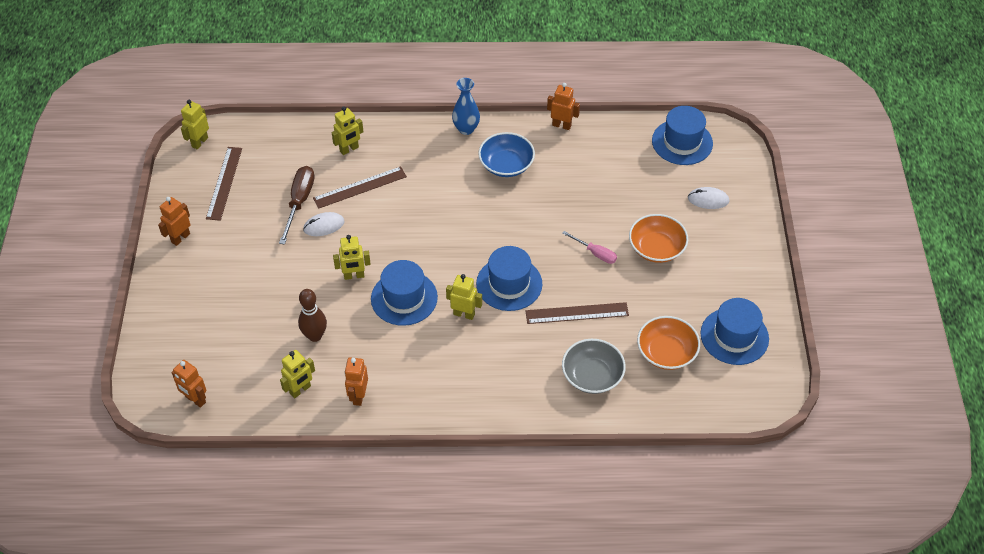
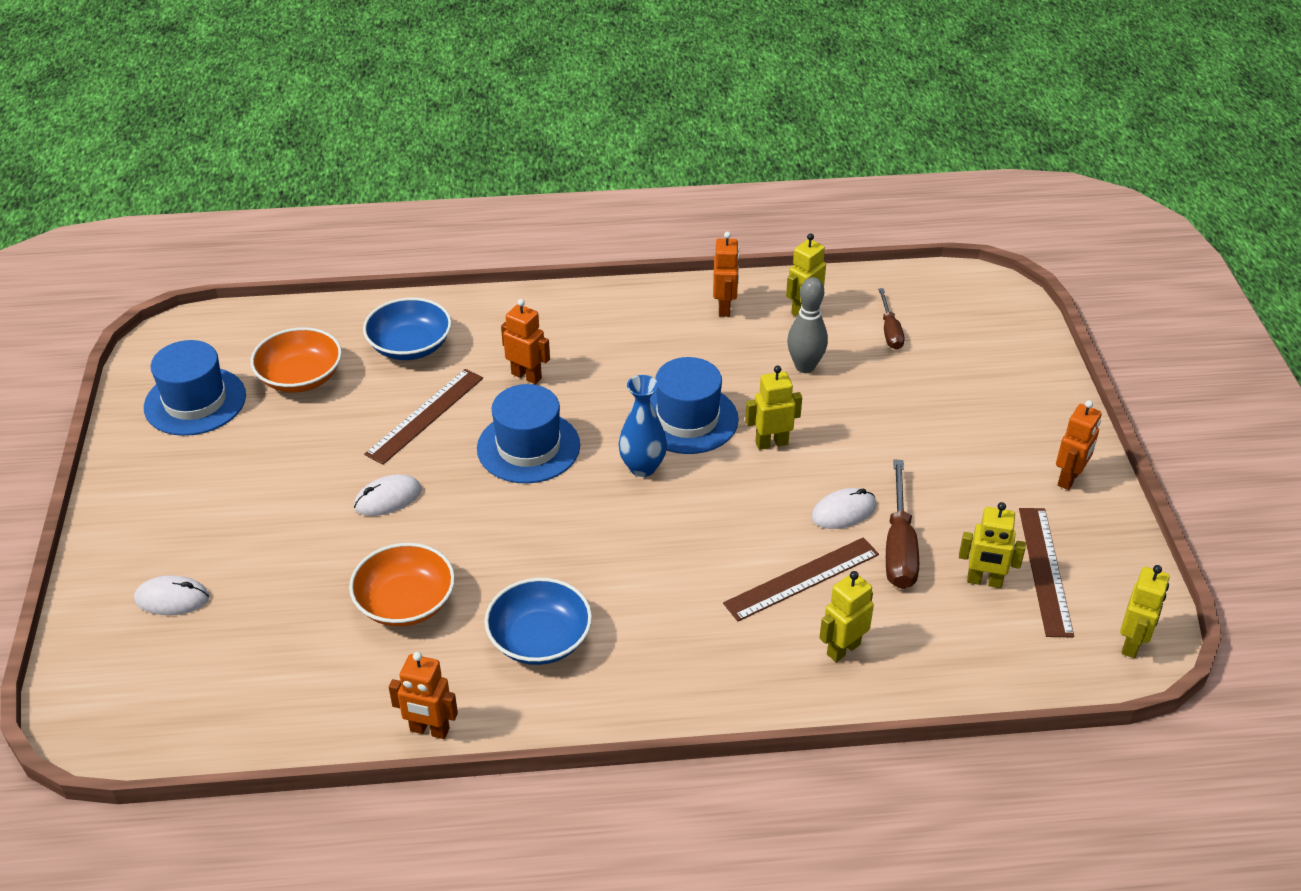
camera: 175 degrees right, 10 degrees down
orange robot [172,360,206,408] -> orange robot moved to [501,299,550,384]
brown bowling pin [298,289,327,342] -> grey bowling pin [787,277,828,373]
yellow robot [446,274,482,320] -> yellow robot moved to [959,502,1026,588]
blue vase [452,78,480,135] -> blue vase moved to [618,375,667,477]
brown ruler [526,302,629,324] -> brown ruler turned 45 degrees counterclockwise [364,369,483,465]
pink screwdriver [562,231,617,264] -> white mouse [354,474,422,516]
grey bowl [562,339,626,394] -> blue bowl [363,298,452,360]
orange bowl [629,214,688,263] -> orange bowl moved to [349,543,455,627]
blue hat [652,106,713,165] -> none
none -> brown screwdriver [878,288,904,350]

